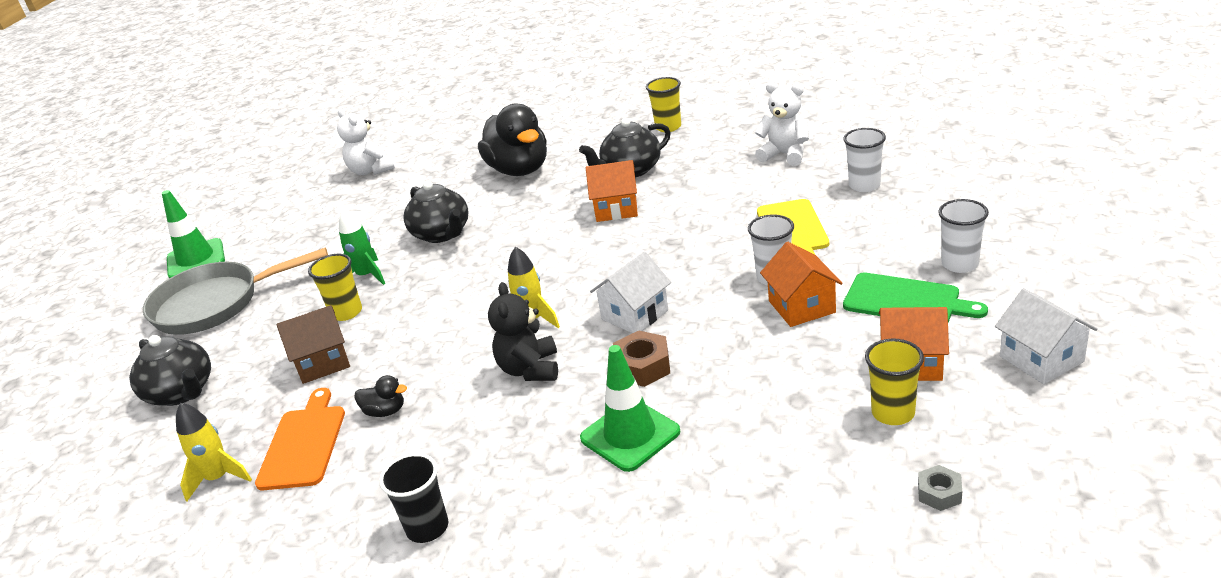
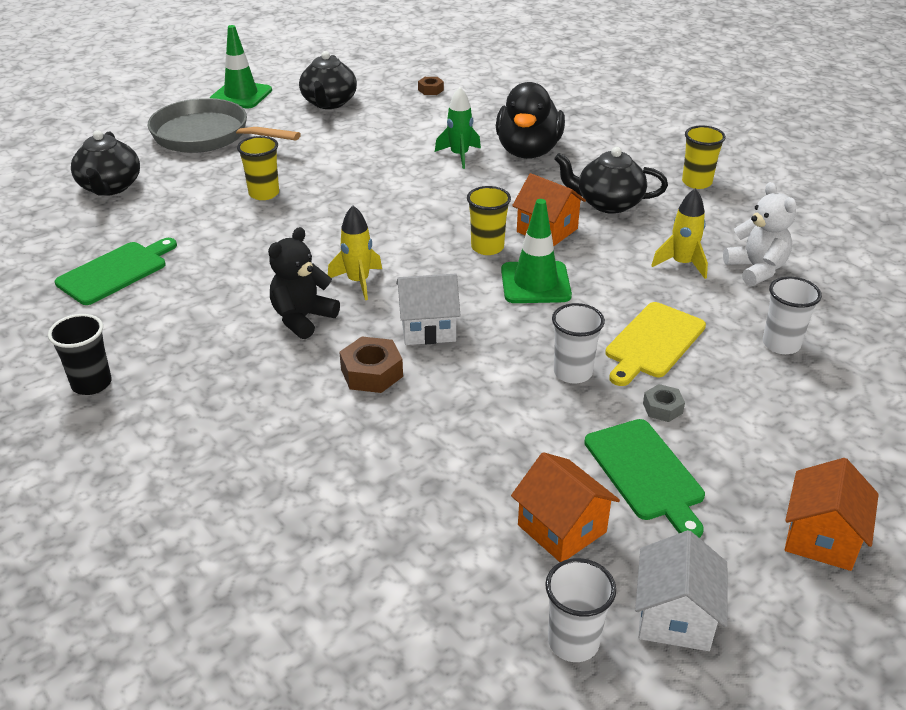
camera: 35 degrees right, 5 degrees up
yellow rocket [176,403,252,501] -> yellow rocket moved to [651,188,708,279]
orange cutting board [255,388,345,490] -> green cutting board [55,238,177,305]
brown house [277,305,350,384] -> none
white teddy bear [337,109,395,175] -> brown nut [418,77,444,95]
green rocket [339,208,385,285] -> green rocket moved to [435,87,481,169]
black duck [354,375,407,417] -> none
black teapot [403,181,469,243] -> black teapot moved to [299,51,357,109]
green traffic cone [580,345,680,472] -> green traffic cone moved to [501,199,572,303]
orange house [760,242,843,327] -> orange house moved to [785,458,879,571]
yellow cup [865,339,924,425] -> yellow cup moved to [467,186,511,255]
grey nut [918,465,962,511] -> grey nut moved to [643,384,685,422]
white cup [938,199,989,273] -> white cup moved to [545,558,616,662]

